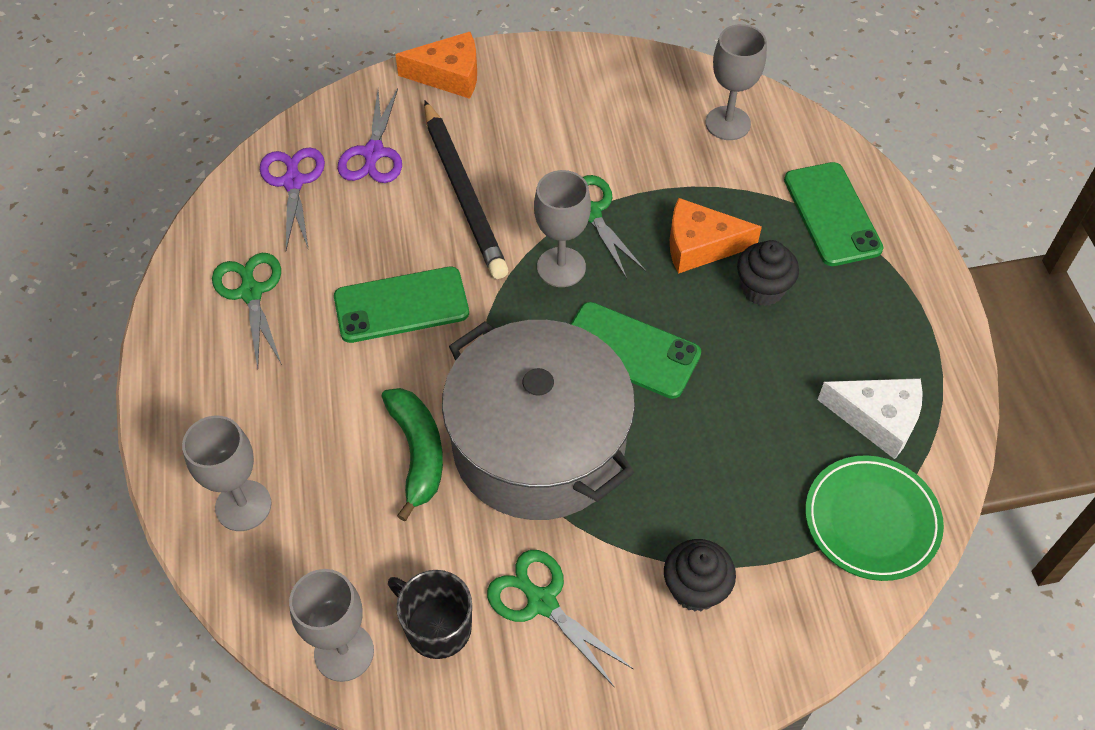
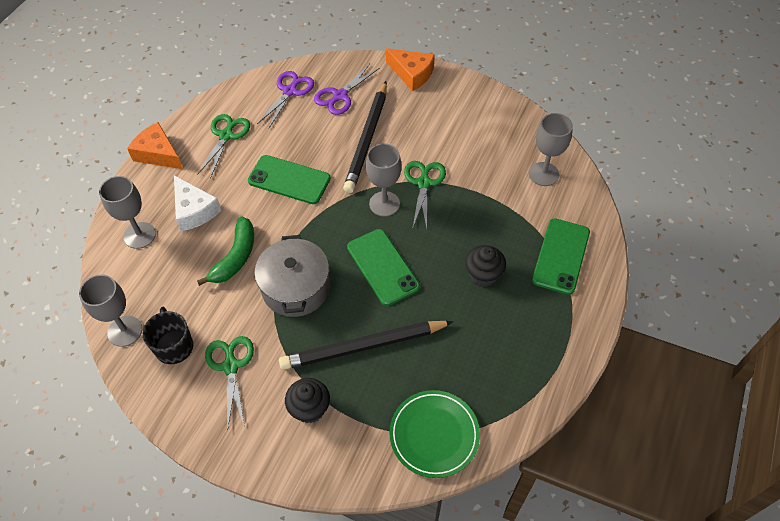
camera: 35 degrees right, 0 degrees up
grey pot [442,320,635,520] -> grey pot [254,235,330,317], size x0.65
orange cheese [670,198,762,274] -> orange cheese moved to [127,122,183,169]
white cheese [817,378,923,459] -> white cheese moved to [174,175,222,231]
none -> black pencil [279,321,453,370]

